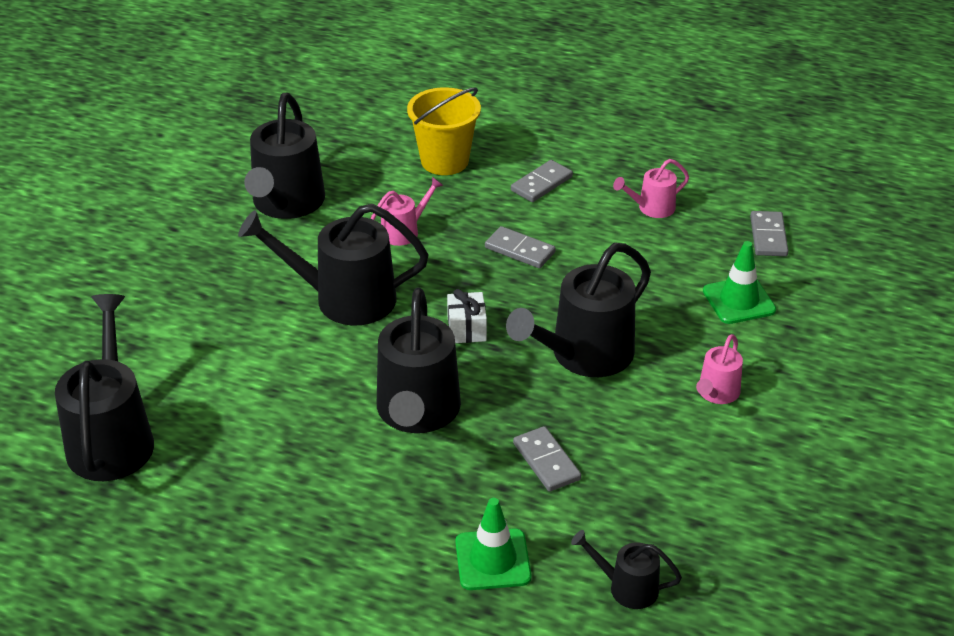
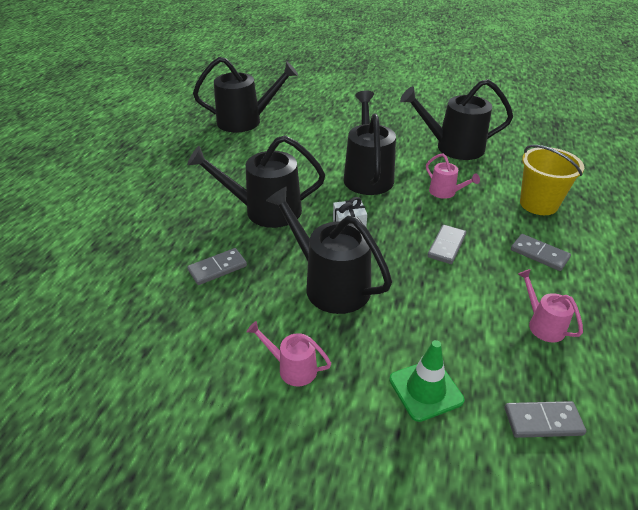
camera: 85 degrees right, 0 degrees up
green traffic cone [455,498,531,590] -> none
black watering can [571,530,682,609] -> none

